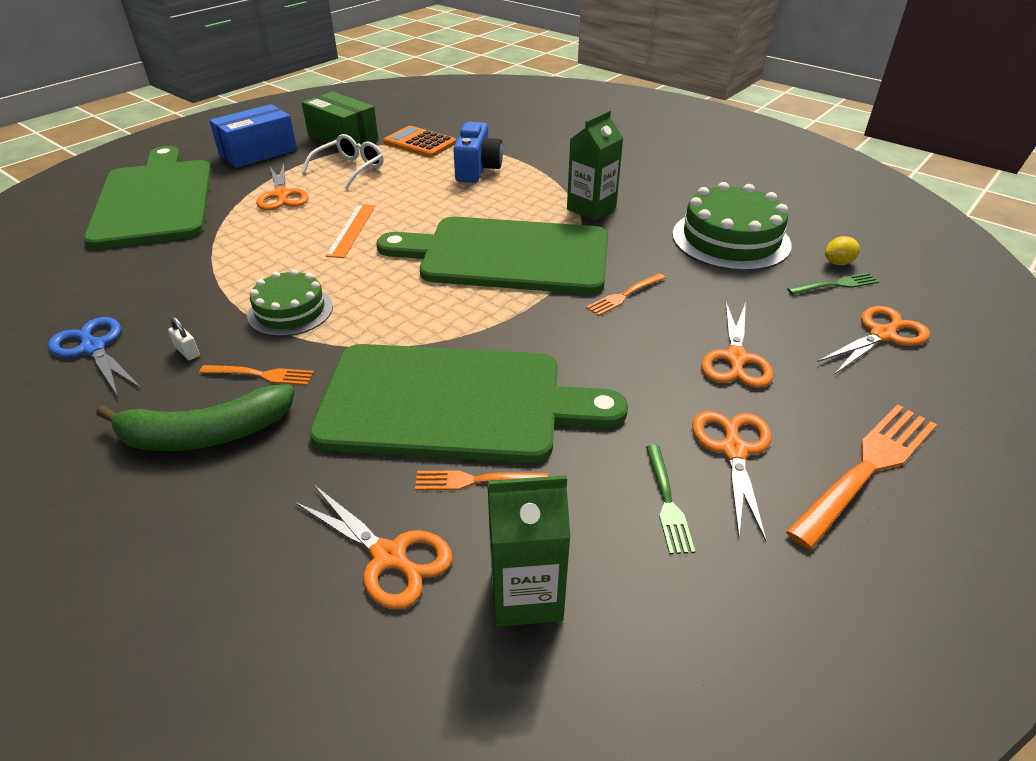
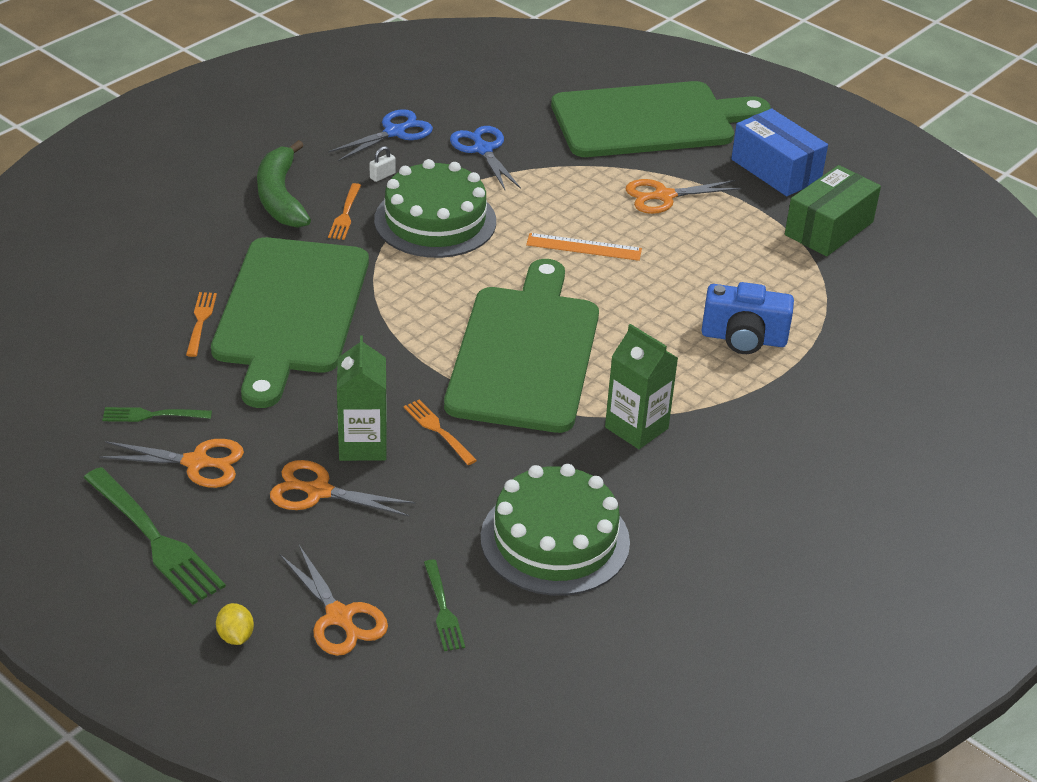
camera: 90 degrees right, 0 degrees up
green cake [247,269,333,337] -> green cake [374,159,496,258], size x1.60
orange scissors [294,485,453,609] -> none
white glasses [301,134,383,189] -> none
orange calculator [383,126,456,158] -> none
green carton [487,475,570,627] -> green carton moved to [337,335,387,461]
orange fork [786,404,937,549] -> green fork [84,467,226,605]
yellow lemon [825,236,860,265] -> yellow lemon moved to [216,603,254,645]
none -> blue scissors [450,126,521,190]

